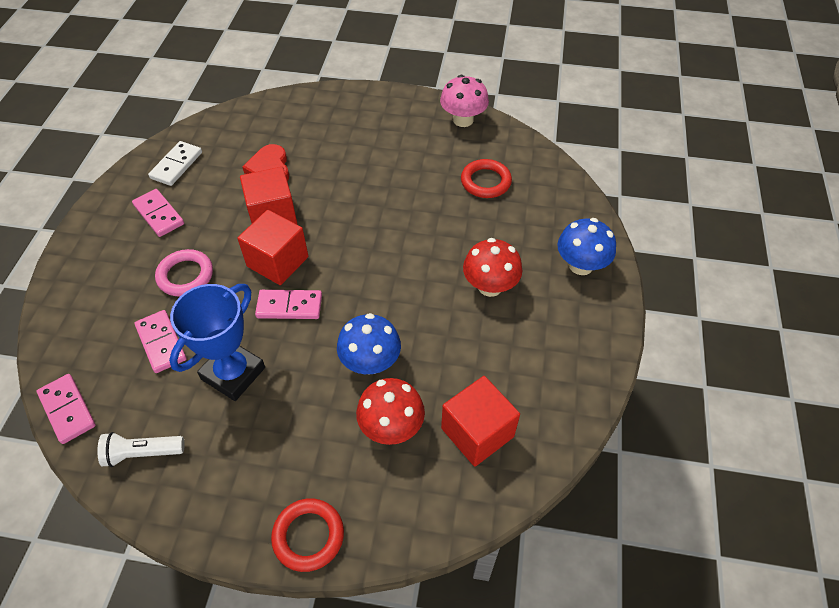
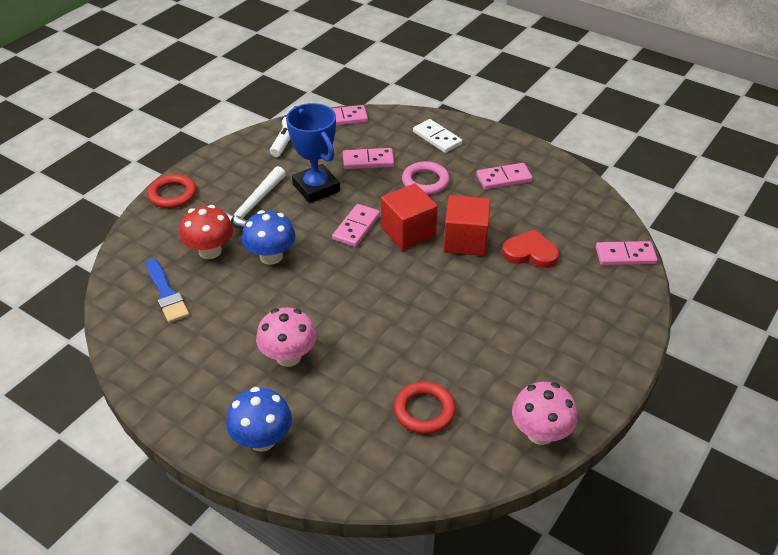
camera: 115 degrees right, 10 degrees down
white domino [148,141,202,186] -> white domino moved to [413,119,462,153]
red cube [441,376,520,467] -> blue brush [146,259,189,323]
red mushroom [463,238,522,297] -> pink mushroom [256,308,316,367]
none -> white hammer [221,166,286,229]
none -> pink domino [596,241,658,265]

